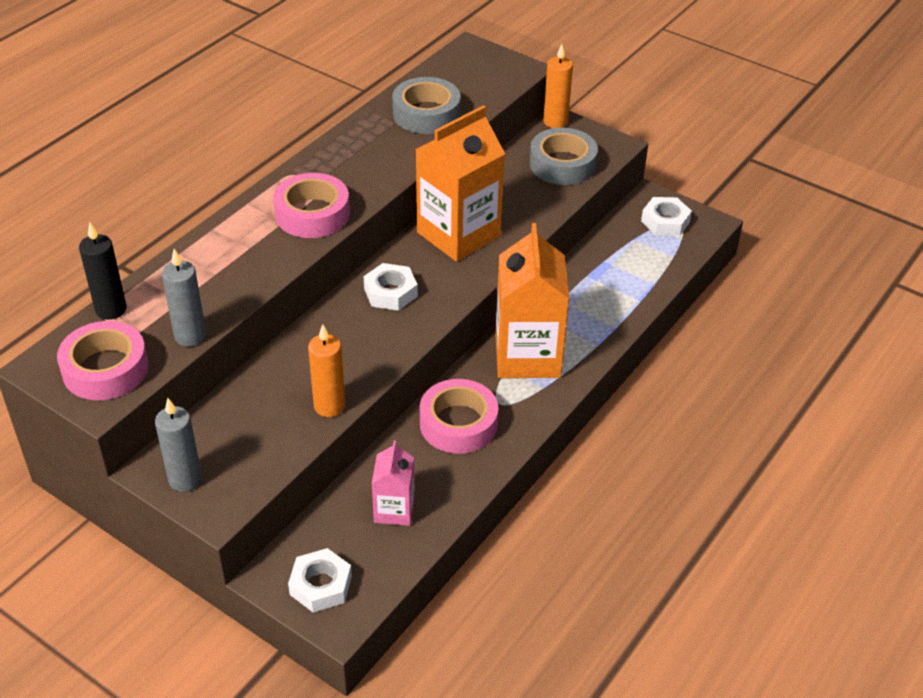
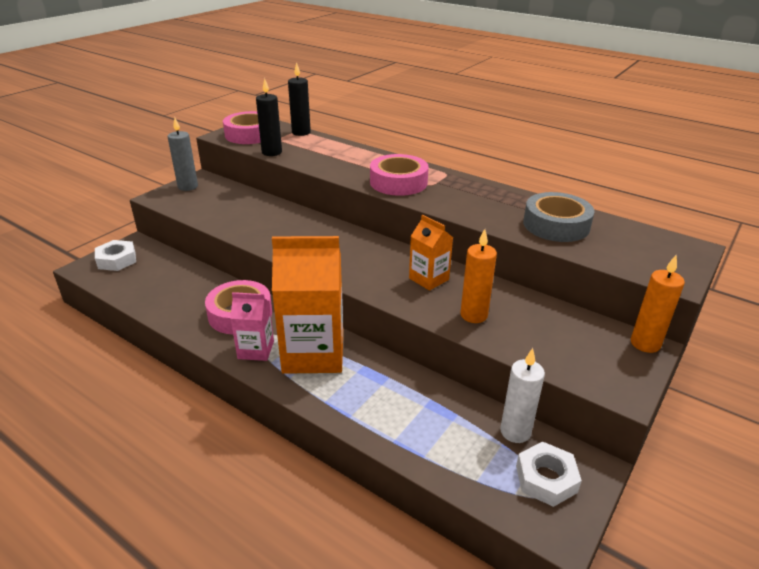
camera: 90 degrees right, 10 degrees down
grey candle [162,249,206,347] -> black candle [256,78,282,156]
orange candle [308,324,345,417] -> orange candle moved to [460,229,497,323]
white nut [364,263,418,311] -> none
pink carton [372,440,415,526] -> pink carton moved to [230,292,274,361]
orange carton [415,105,505,262] -> orange carton [409,214,453,291], size x0.52
grey tape [530,128,598,185] -> none
none -> white candle [500,348,545,443]

